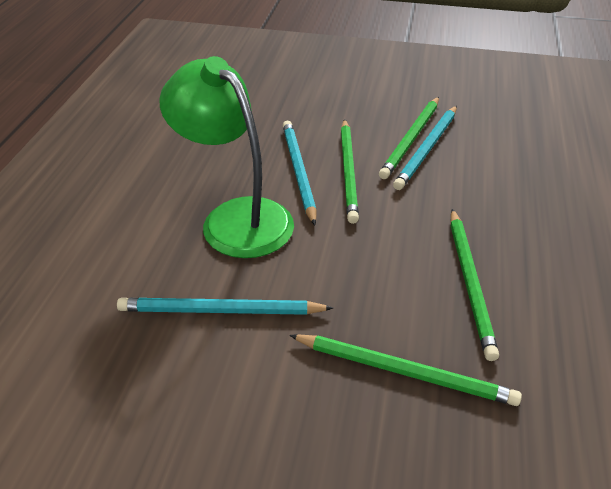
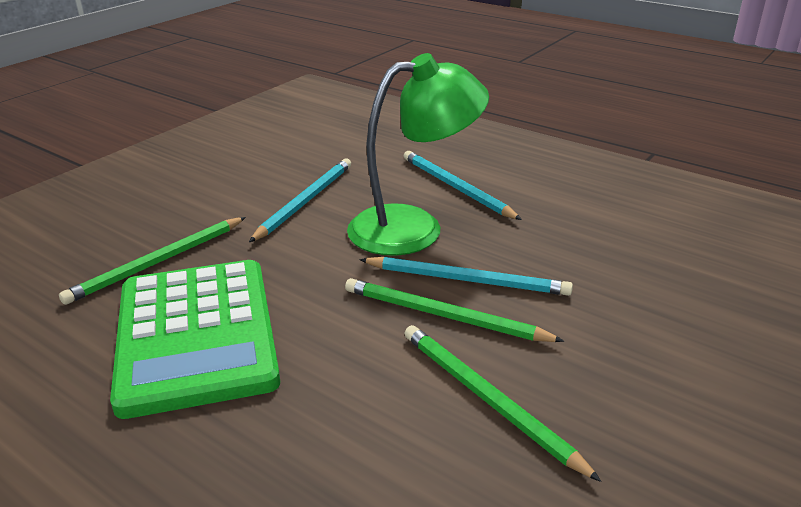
camera: 115 degrees right, 10 degrees down
turquoise pencil [393,106,457,190] -> turquoise pencil moved to [404,151,522,220]
green pencil [450,209,499,361] -> green calculator [110,260,280,419]

